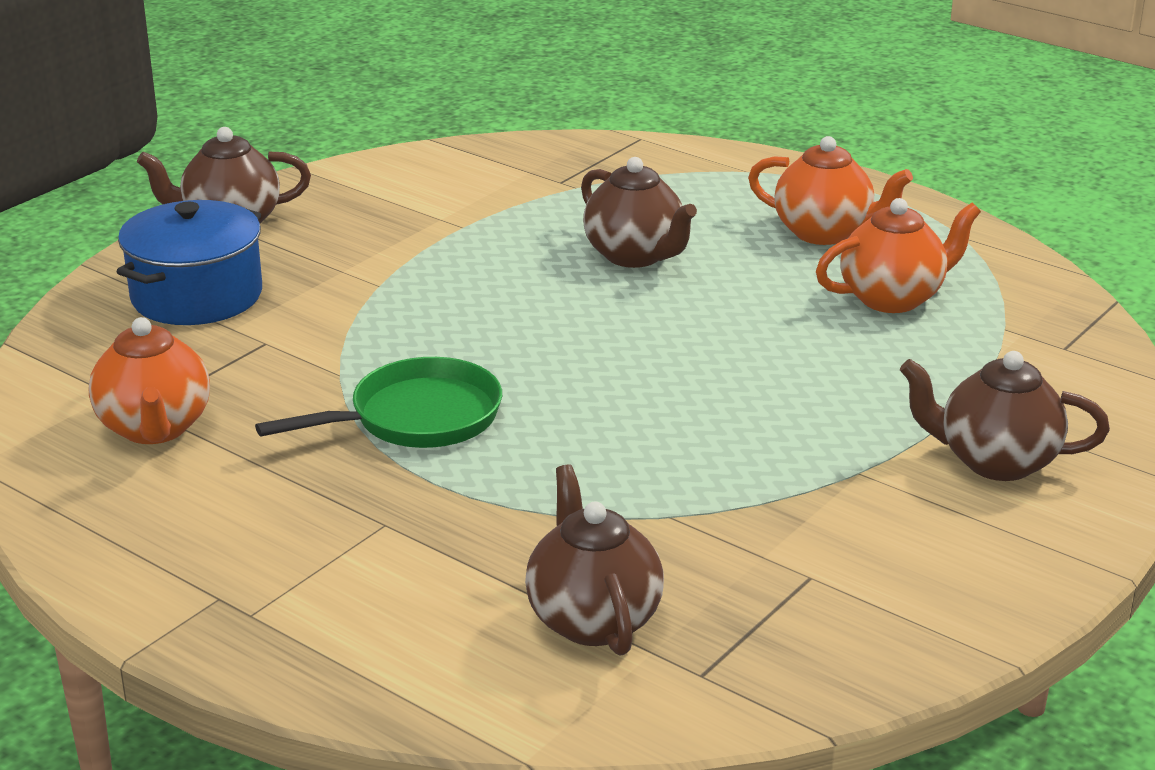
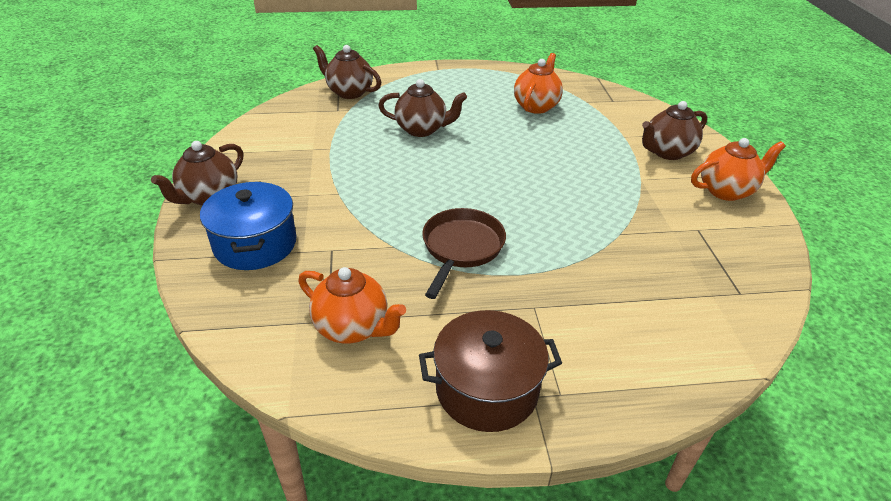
camera: 45 degrees left, 10 degrees up
green pan [255,357,502,448] -> brown pan [422,208,506,299]
brown teapot [525,464,664,656] -> brown teapot moved to [313,45,381,99]
orange teapot [748,136,913,245] -> orange teapot moved to [691,138,786,201]
none -> brown pot [419,310,562,432]

